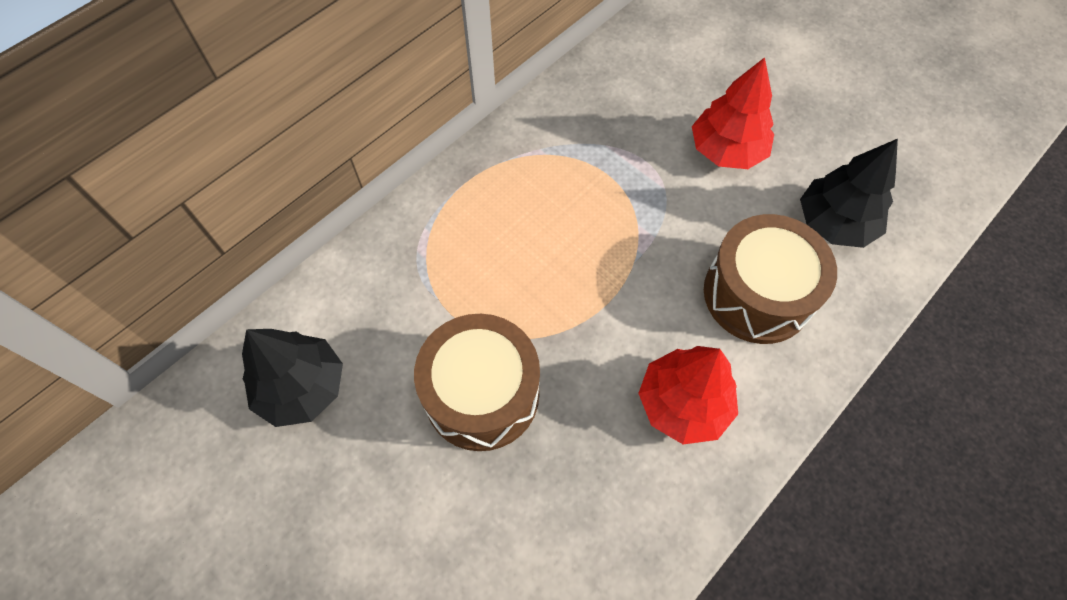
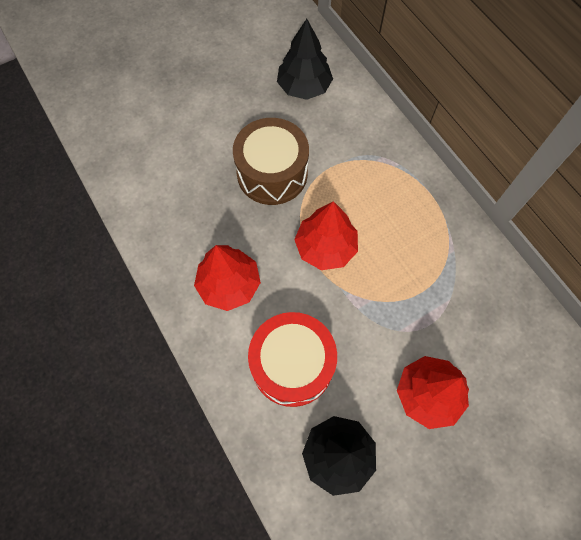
camera: 105 degrees right, 5 degrees up
brown drum [704,214,837,344] -> red drum [248,312,337,407]
none -> red tree [294,201,358,270]

